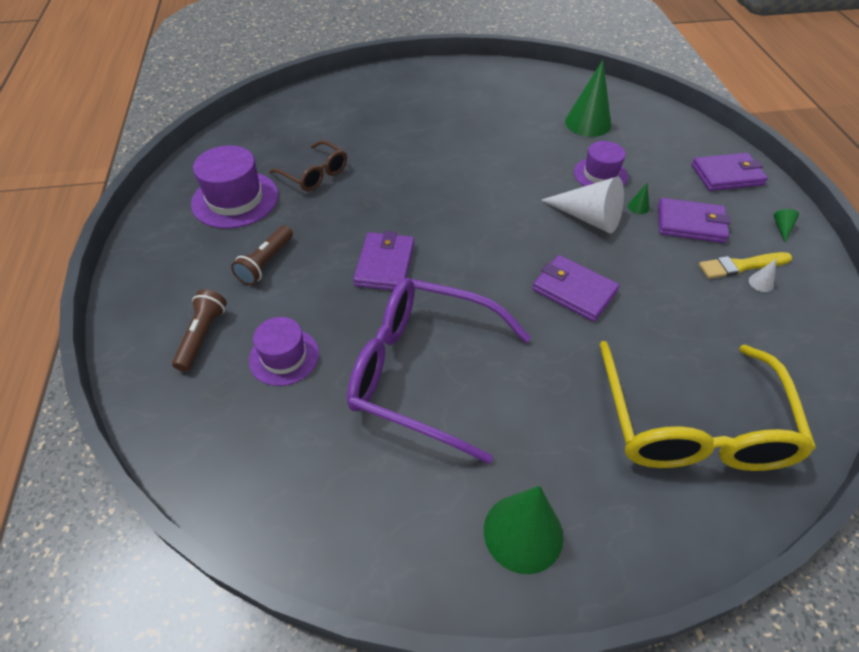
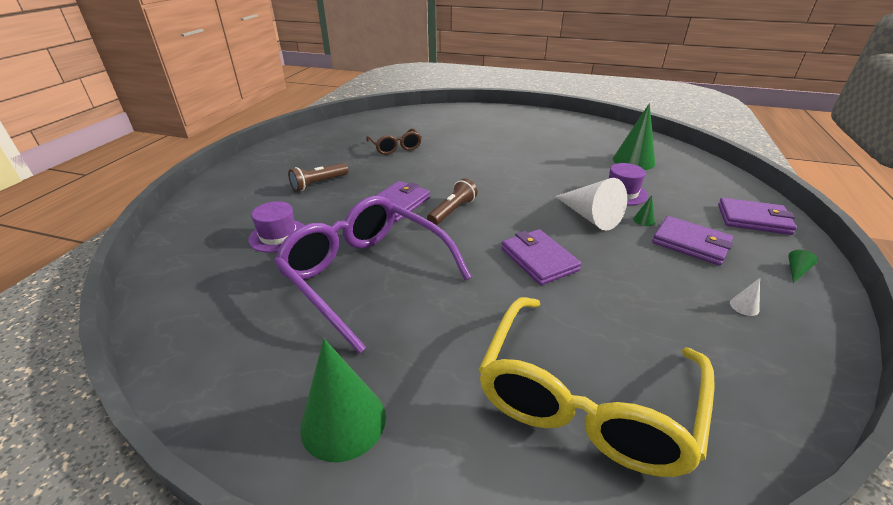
camera: 25 degrees right, 15 degrees down
brown flashlight [172,289,227,372] -> brown flashlight moved to [427,178,478,225]
purple hat [191,145,278,228] -> none
yellow brush [699,252,792,279] -> none

